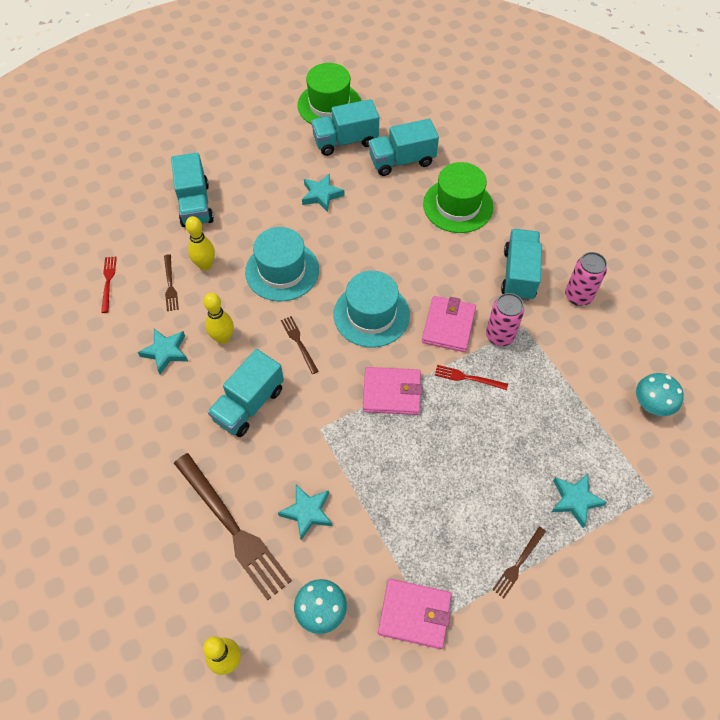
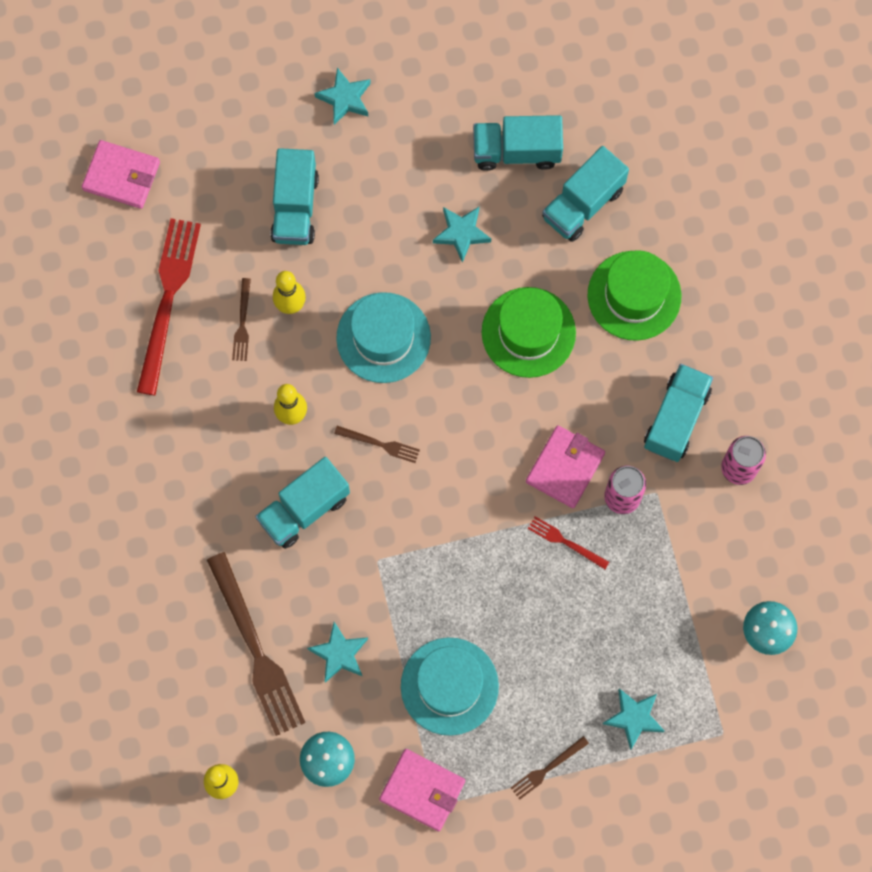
camera: 15 degrees right, 15 degrees up
red fork [101,257,117,313] -> red fork [137,218,201,395], size x2.16
turquoise star [138,329,188,374] -> turquoise star moved to [315,68,371,125]
brown fork [281,316,319,374] -> brown fork turned 120 degrees clockwise [334,426,420,463]
green hat [297,63,361,124] -> green hat moved to [482,287,576,378]
turquoise hat [334,271,410,347] -> turquoise hat moved to [401,638,499,736]
pink wallet [363,367,422,415] -> pink wallet moved to [82,140,160,209]
turquoise truck [368,119,439,176] -> turquoise truck turned 45 degrees counterclockwise [542,146,629,242]

